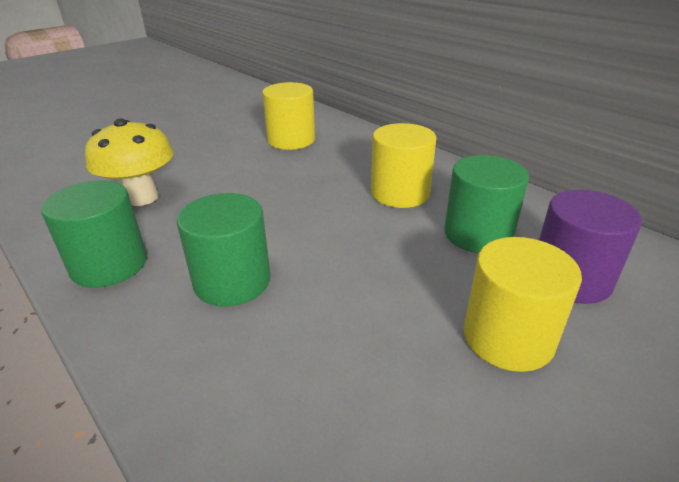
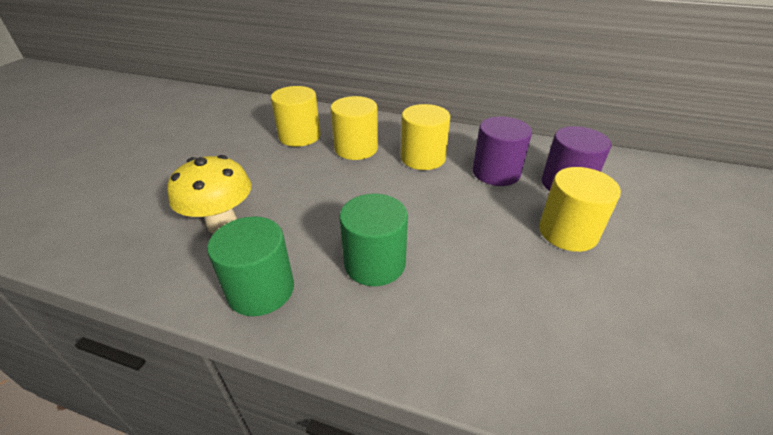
camera: 30 degrees left, 5 degrees up
green cylinder [444,155,529,253] -> purple cylinder [473,116,532,186]
none -> yellow cylinder [330,96,378,160]

